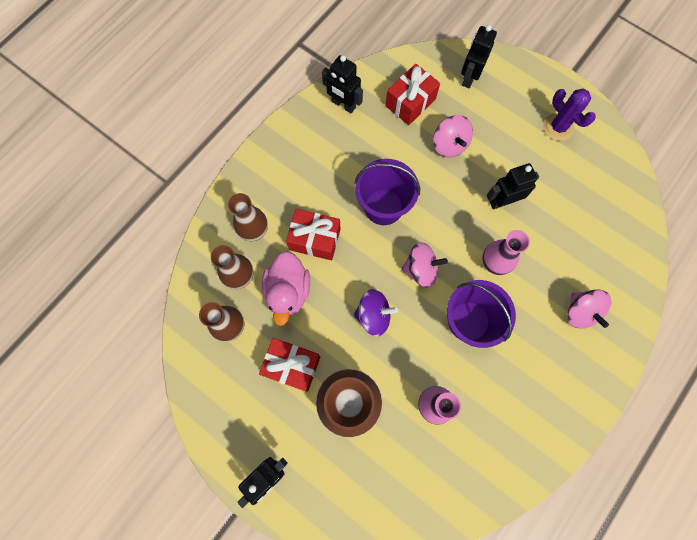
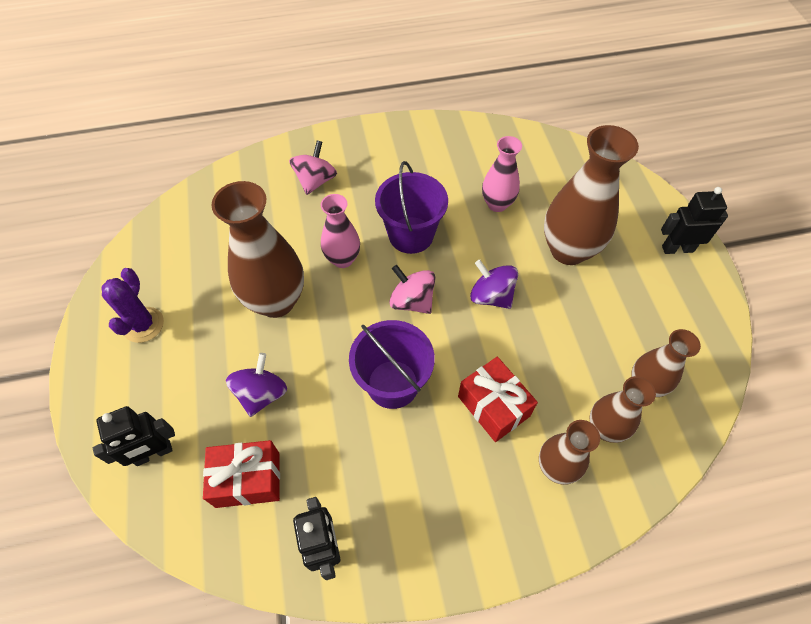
camera: 140 degrees left, 15 degrees down
red gift [259,338,320,392] -> none
pink duck [262,251,310,326] -> none
pink spinning top [433,115,473,158] -> purple spinning top [226,353,287,417]
black robot [487,163,539,210] -> brown vase [212,181,304,318]

